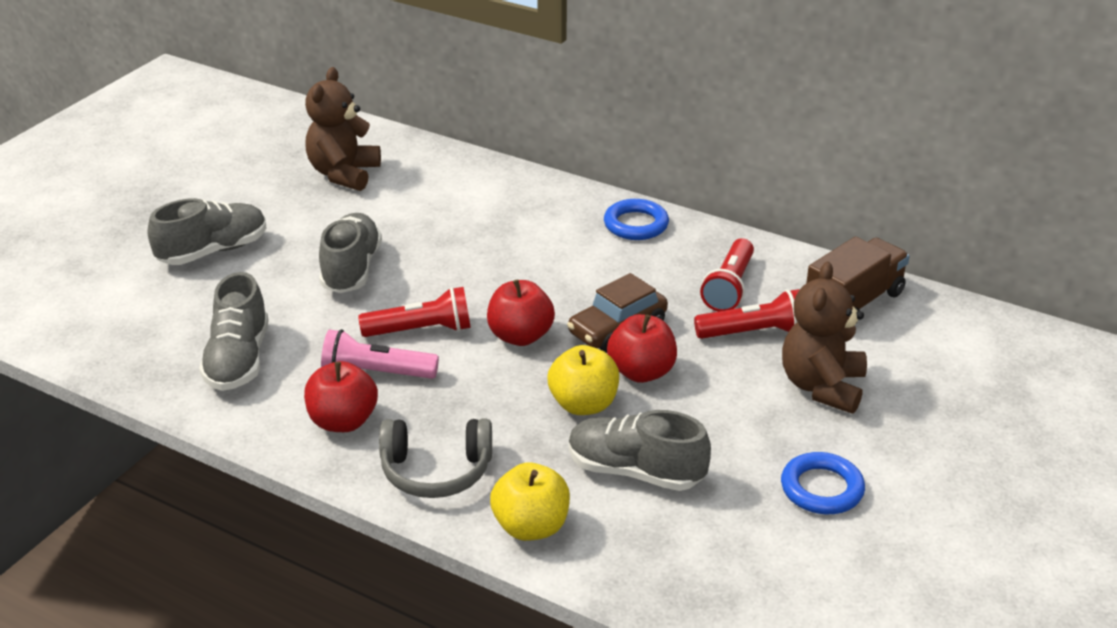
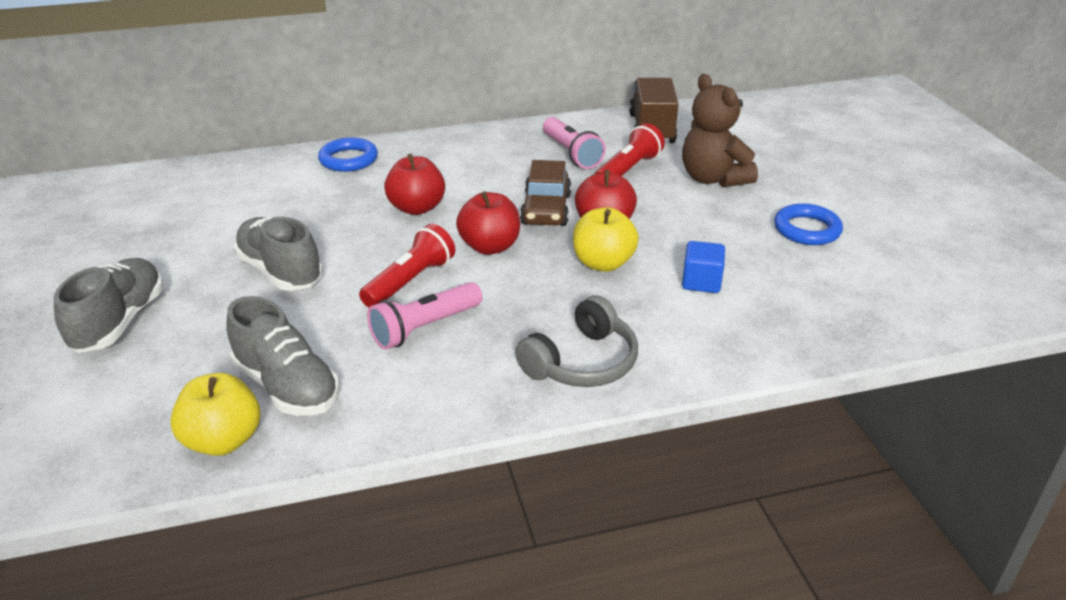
camera: 45 degrees left, 0 degrees up
red apple [304,361,378,432] -> red apple moved to [384,154,445,215]
brown teddy bear [305,67,381,191] -> none
yellow apple [490,463,570,541] -> yellow apple moved to [170,373,261,456]
grey shoe [569,410,711,491] -> blue cube [682,241,725,293]
blue ring [604,199,669,240] -> blue ring moved to [318,137,378,172]
red flashlight [700,238,754,312] -> pink flashlight [543,117,606,169]

